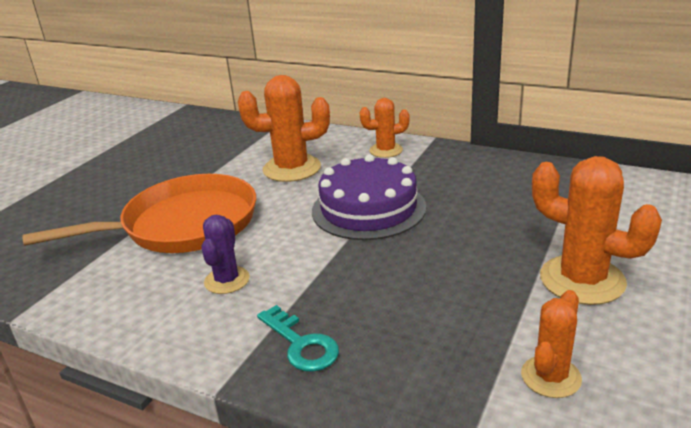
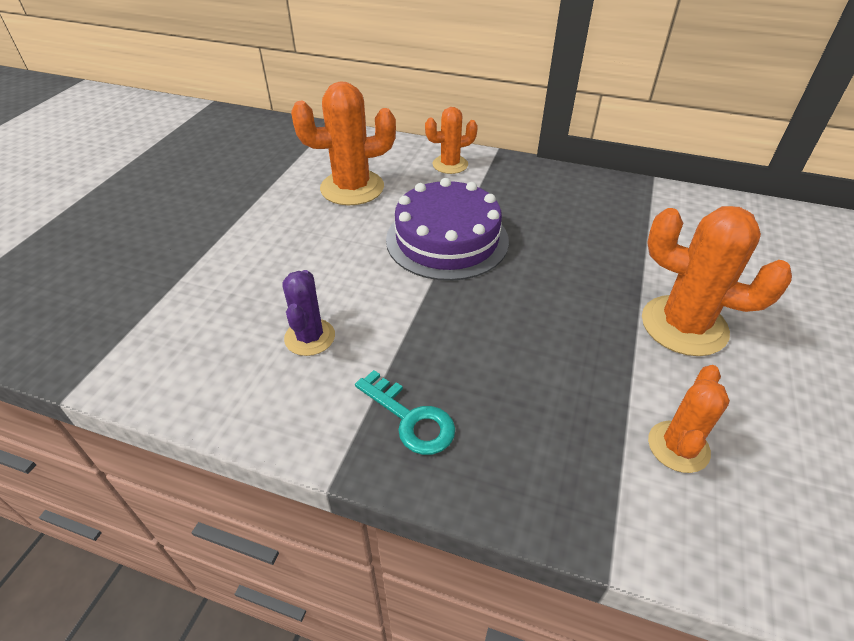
camera: 10 degrees left, 15 degrees up
orange pan [22,174,256,253] -> none

